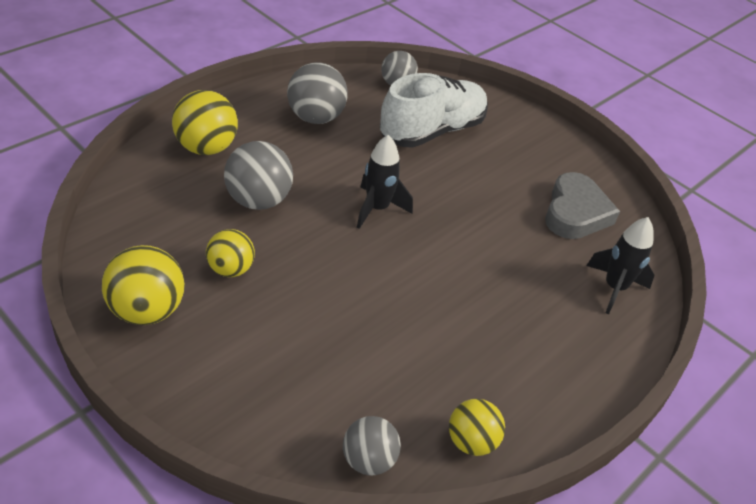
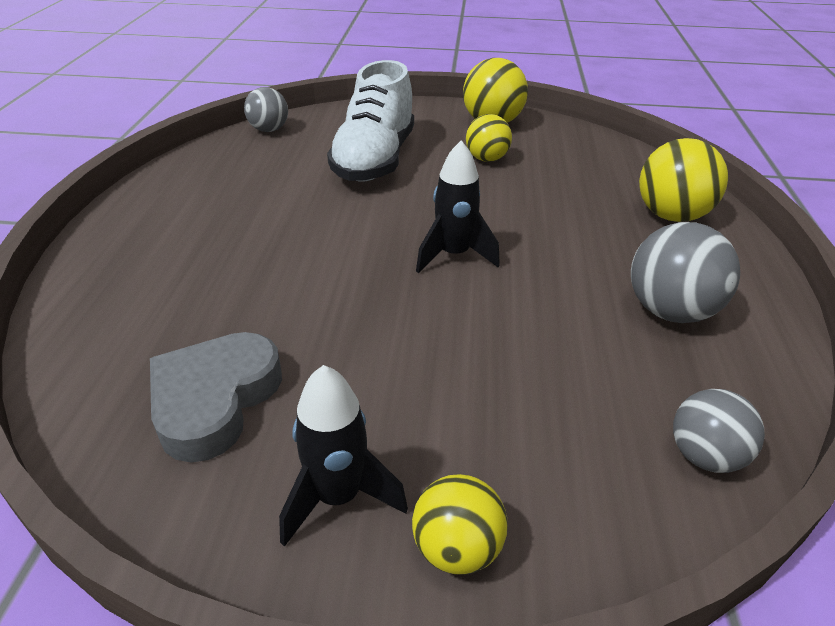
camera: 145 degrees right, 5 degrees down
grey ball [224,141,293,210] -> none
white shoe [380,73,488,148] -> white shoe moved to [327,60,414,181]
yellow ball [449,399,505,456] -> yellow ball moved to [412,474,508,575]
grey heart [545,172,620,239] -> grey heart turned 45 degrees clockwise [150,332,282,462]
black rocket [586,217,655,314] -> black rocket moved to [279,365,408,547]

